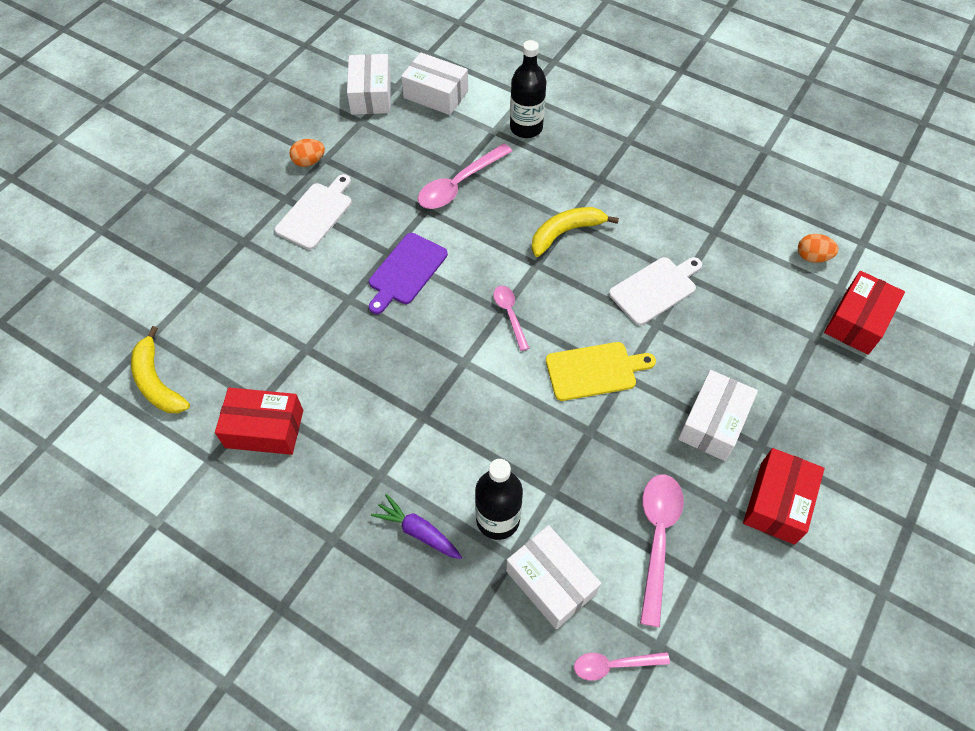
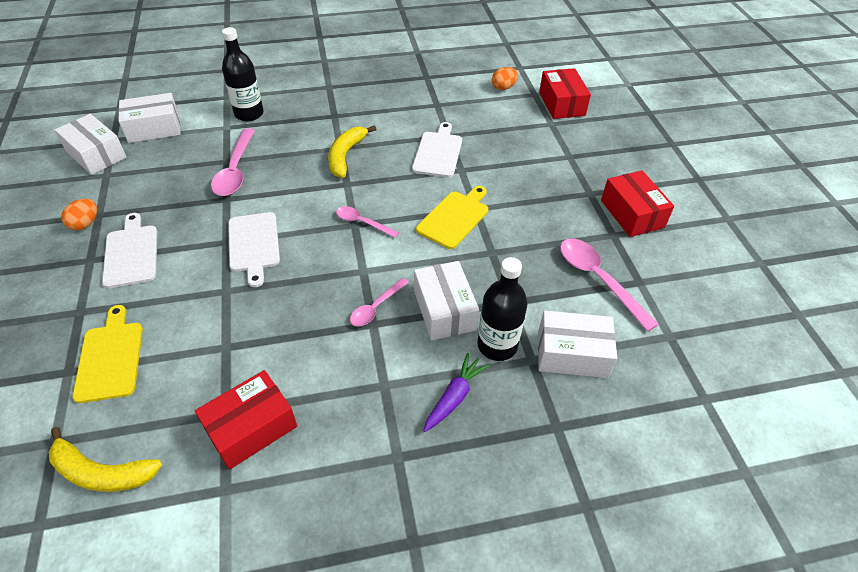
camera: 45 degrees left, 10 degrees down
purple cutting board [369,233,448,314] -> white cutting board [228,212,280,287]
purple carrot [371,494,462,559] -> purple carrot turned 135 degrees clockwise [423,353,489,432]
pink spoon [574,652,670,681] -> pink spoon moved to [350,278,409,326]
white box [678,370,758,461] -> white box moved to [414,261,479,340]
none -> yellow cutting board [72,305,143,403]

